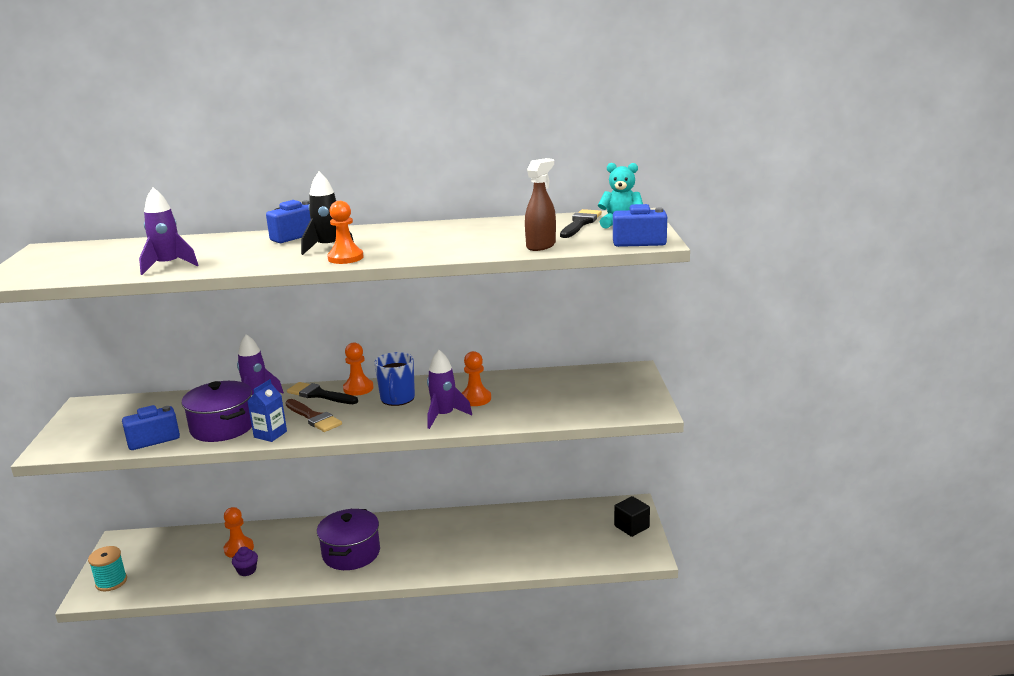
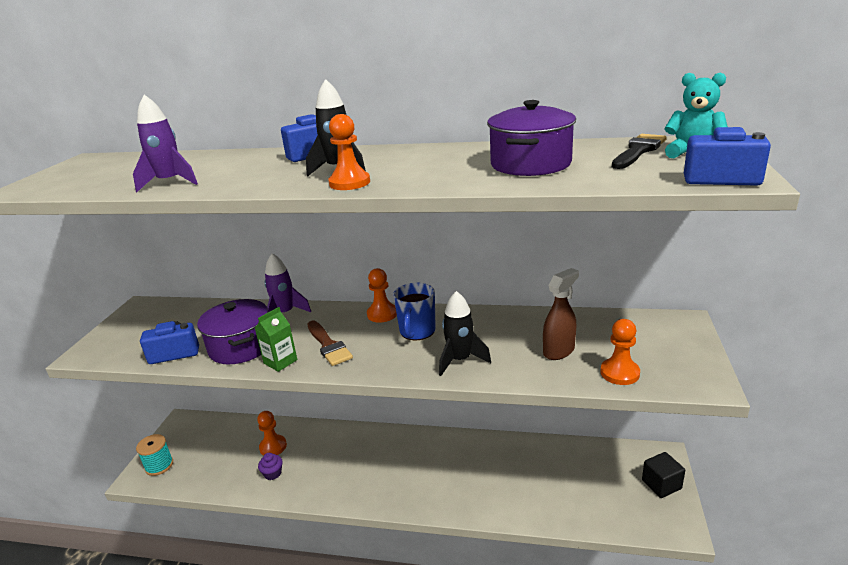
camera: 15 degrees right, 5 degrees up
blue carton [247,379,287,442] -> green carton [254,307,297,372]
black brush [287,382,358,404] -> none
purple pot [317,509,380,570] -> purple pot moved to [487,100,576,176]
purple rocket [427,350,472,429] -> black rocket [439,291,491,376]
orange pawn [462,351,491,406] -> orange pawn moved to [600,319,640,385]
brown spray bottle [525,158,556,251] -> brown spray bottle moved to [543,268,579,360]

